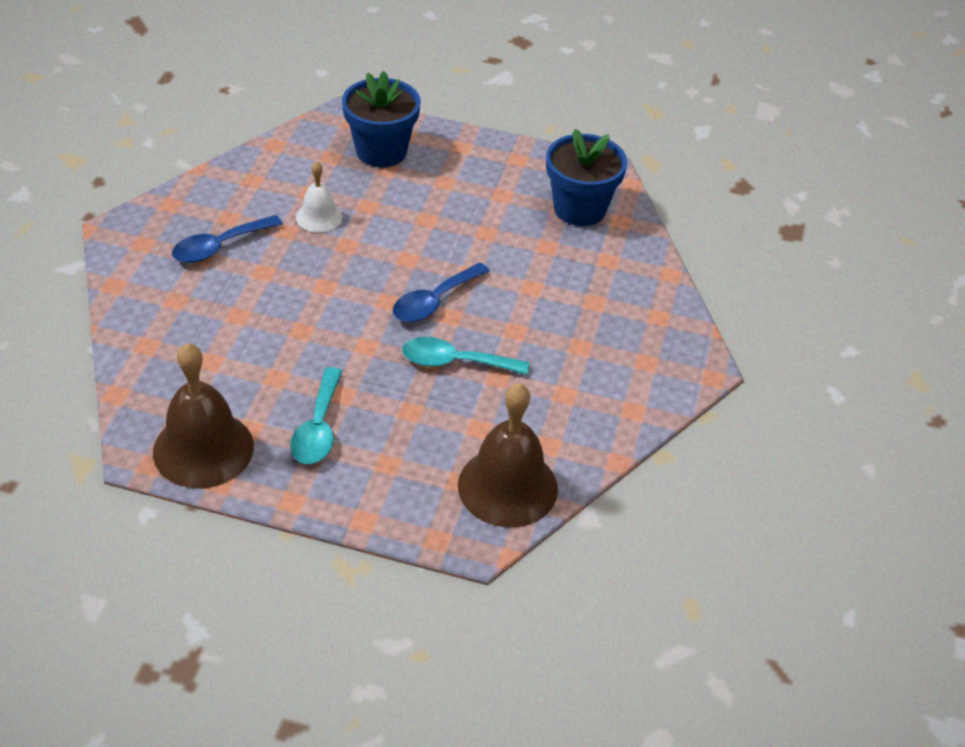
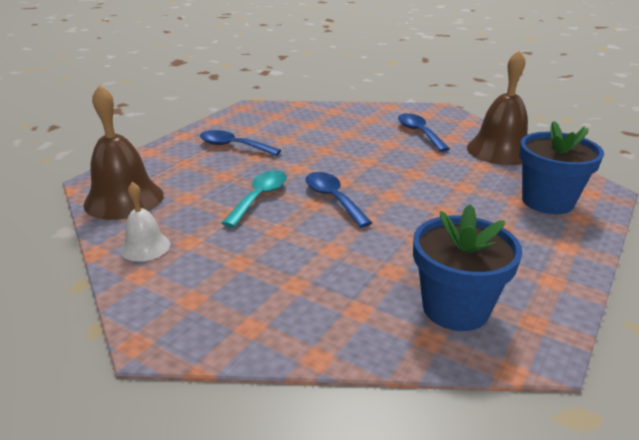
camera: 110 degrees right, 15 degrees down
brown bell [153,343,254,489] -> brown bell moved to [467,50,528,165]
turquoise spoon [290,367,343,464] -> blue spoon [200,130,281,156]
white bell [296,161,342,233] -> white bell moved to [120,182,170,262]

